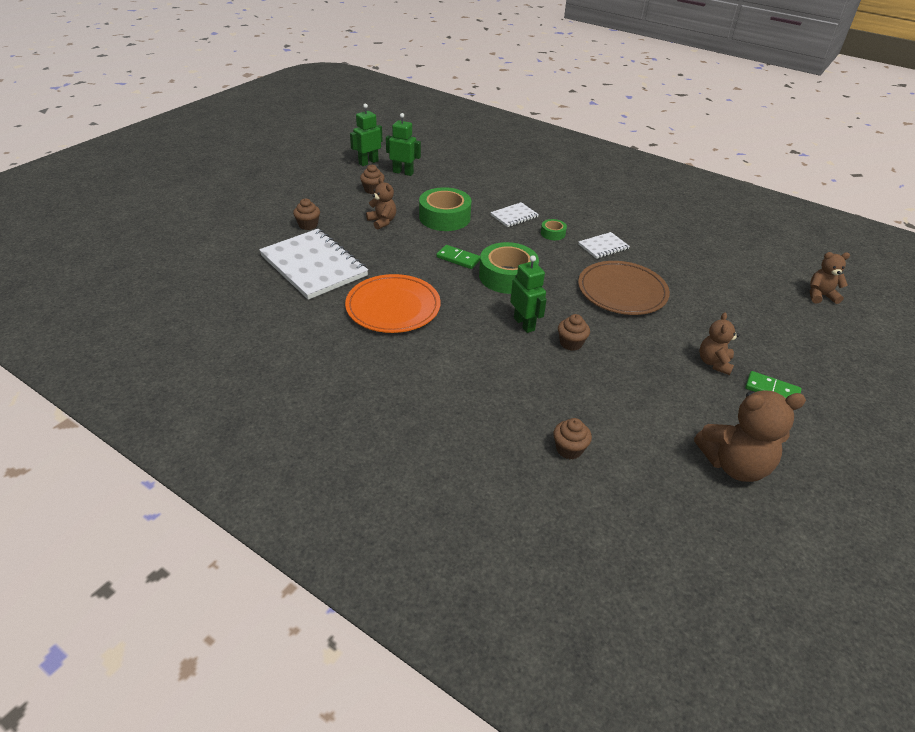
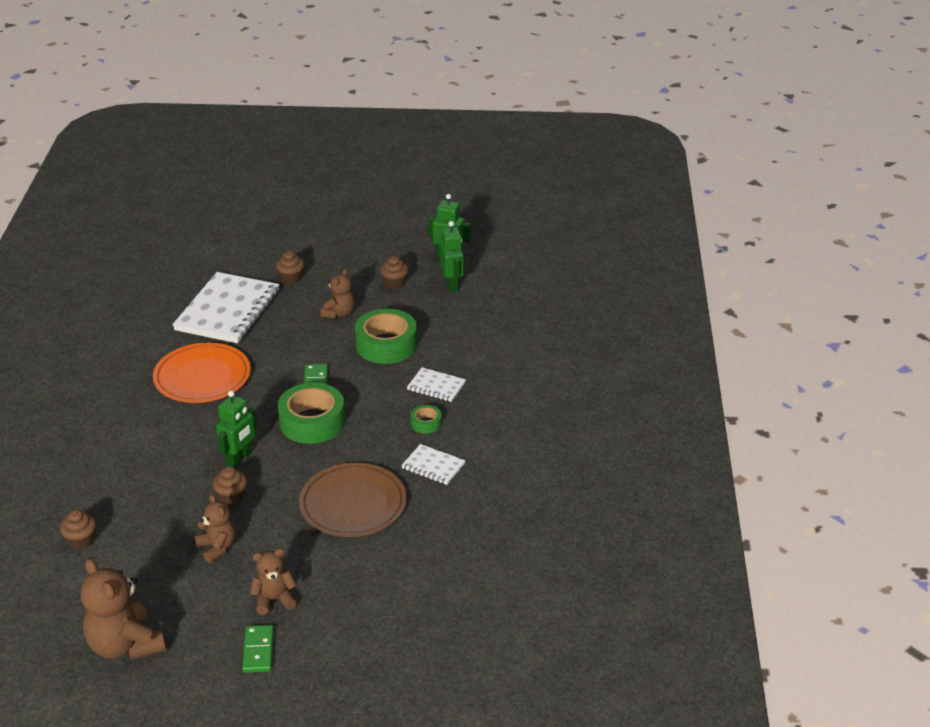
camera: 60 degrees right, 5 degrees down
brown teddy bear [810,252,850,304] -> brown teddy bear moved to [195,494,235,563]

